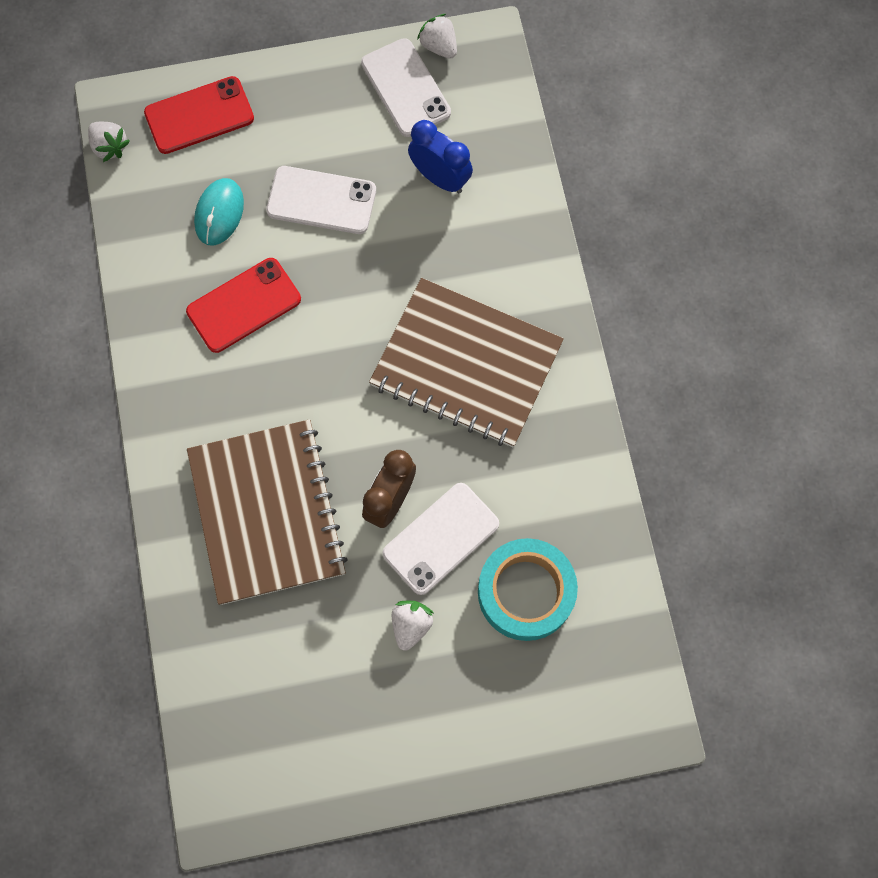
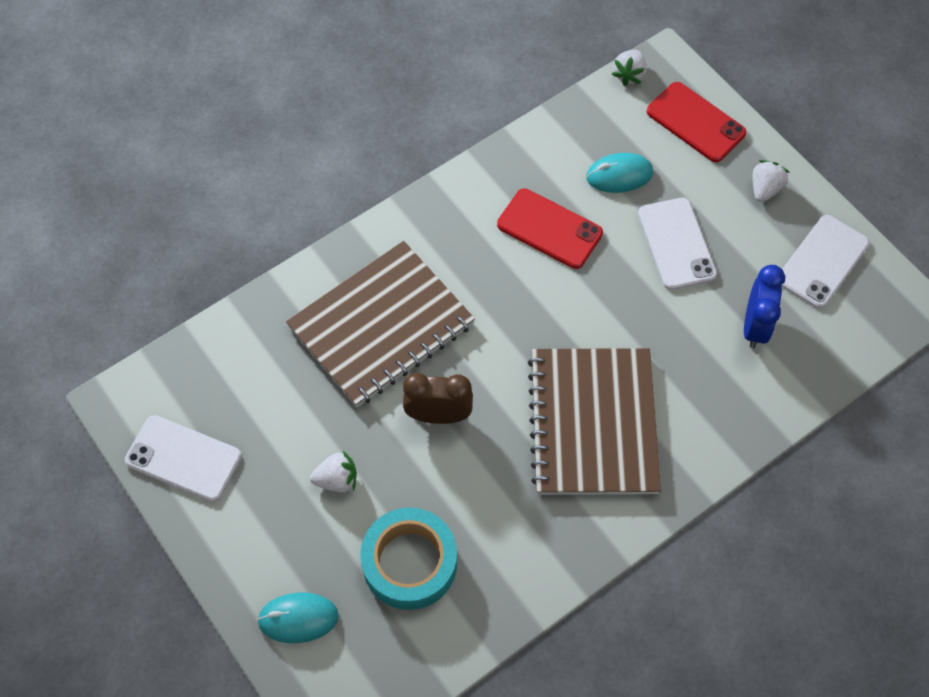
camera: 65 degrees right, 10 degrees down
white phone [383,483,499,595] -> white phone moved to [125,415,242,502]
white strawberry [417,14,457,59] -> white strawberry moved to [753,160,790,202]
none -> turquoise mouse [257,593,339,643]

